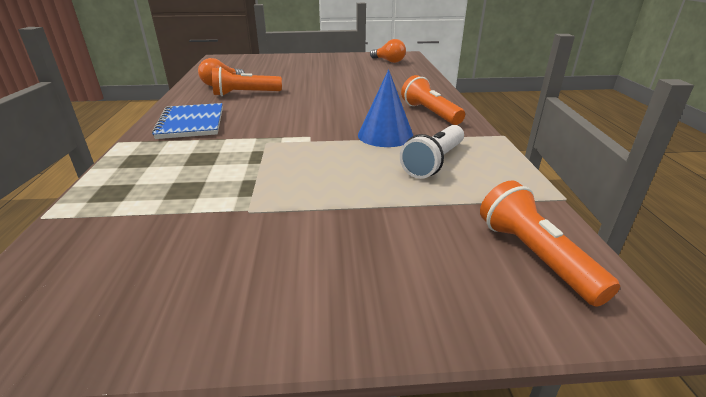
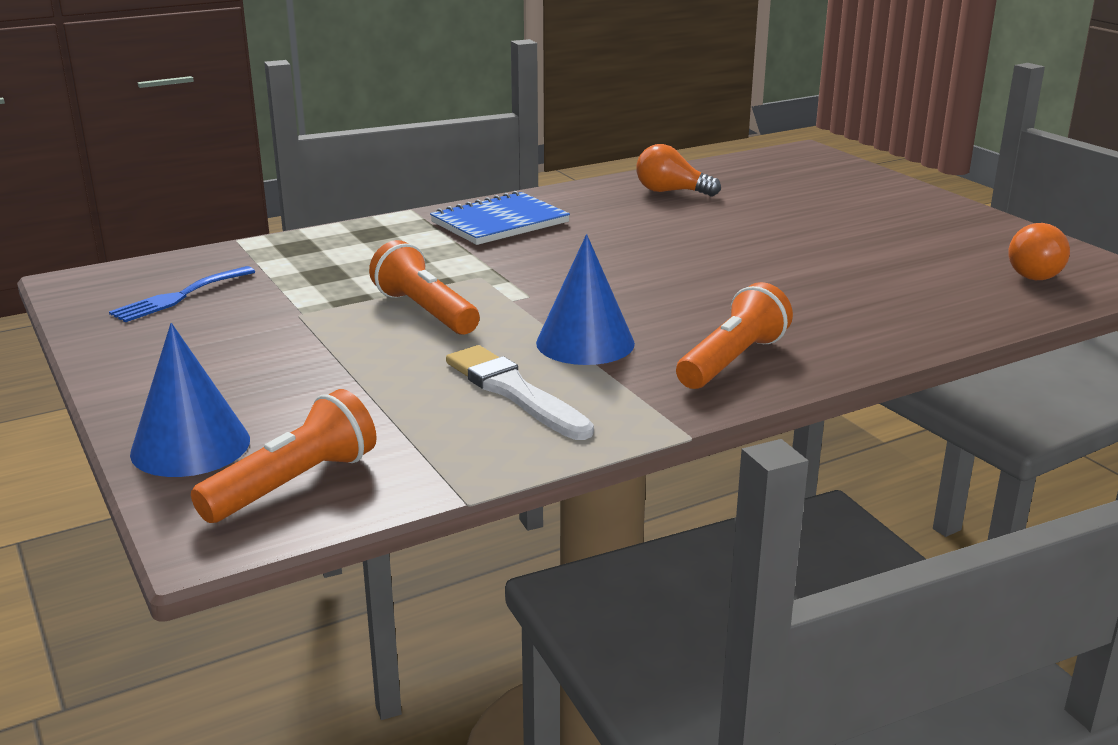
camera: 65 degrees right, 5 degrees down
orange flashlight [212,67,282,96] -> orange flashlight moved to [369,240,480,335]
white flashlight [400,125,464,179] -> white brush [446,345,594,440]
none -> blue fork [109,266,255,322]
none -> blue cone [130,323,250,477]

